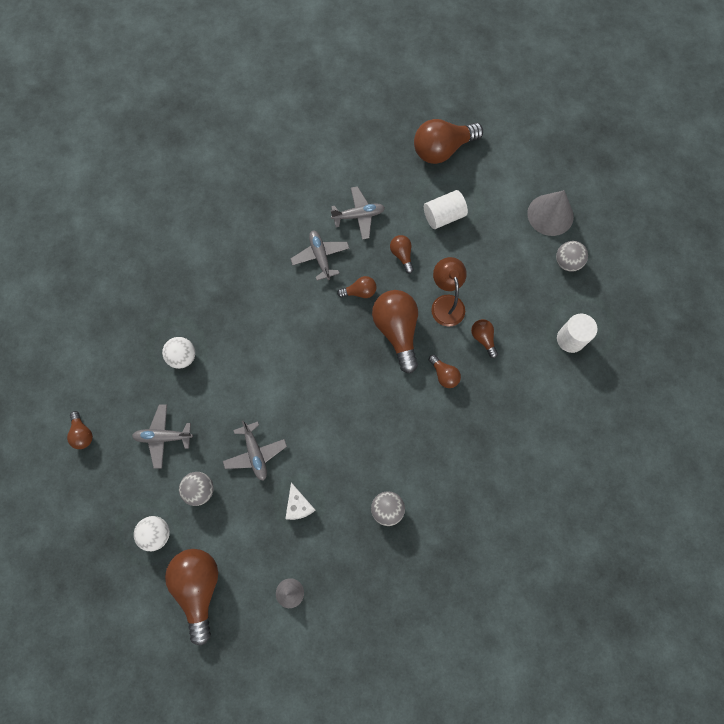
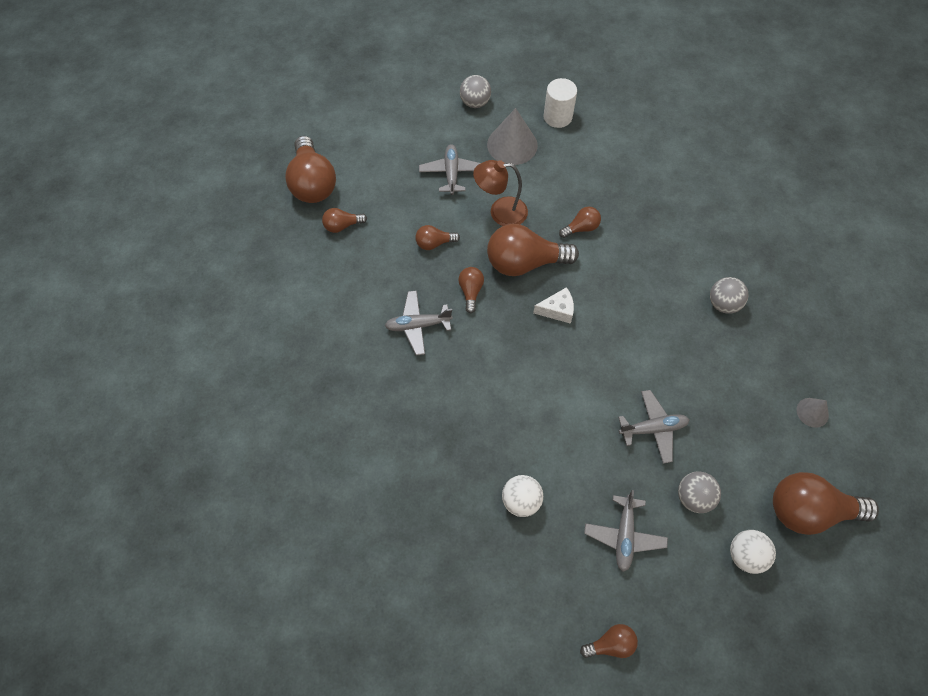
camera: 80 degrees left, 10 degrees down
white cheese [285,483,316,520] -> white cheese moved to [533,287,574,324]
grey plane [330,186,385,240] -> grey plane moved to [419,145,480,195]
white cylinder [424,190,468,229] -> none
brown light bulb [471,319,498,358] -> brown light bulb moved to [322,208,367,233]
grey cone [527,190,574,236] -> grey cone moved to [487,108,538,165]

